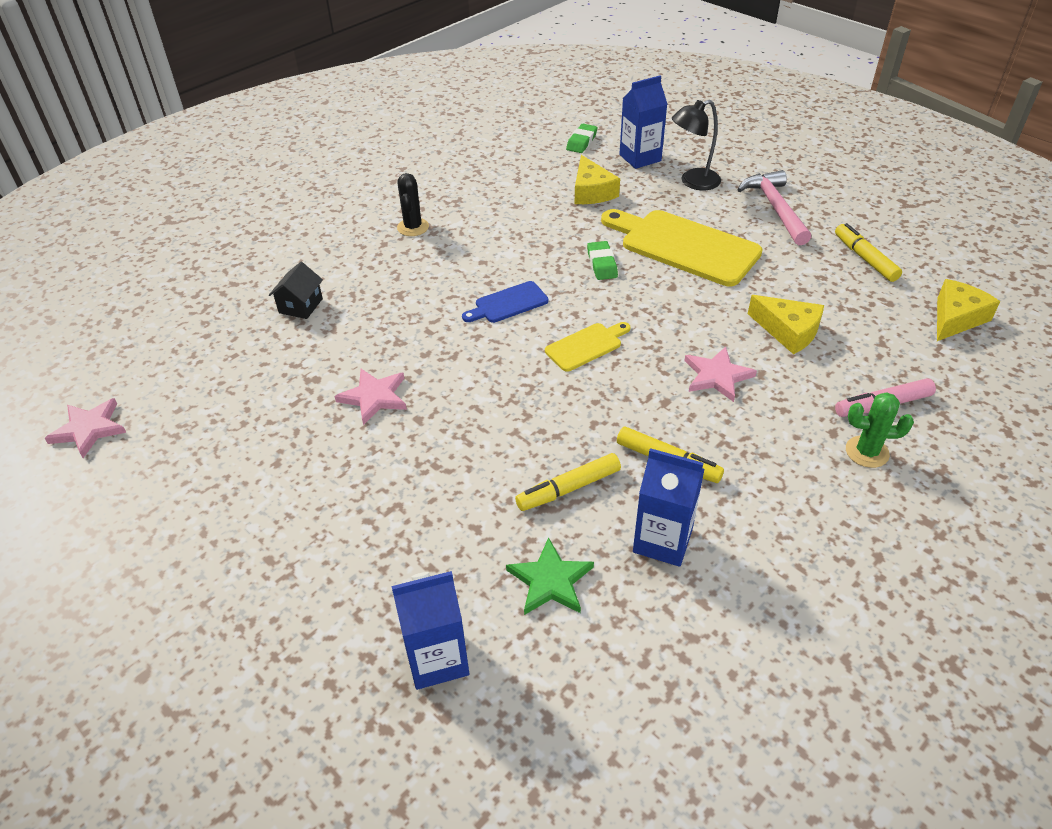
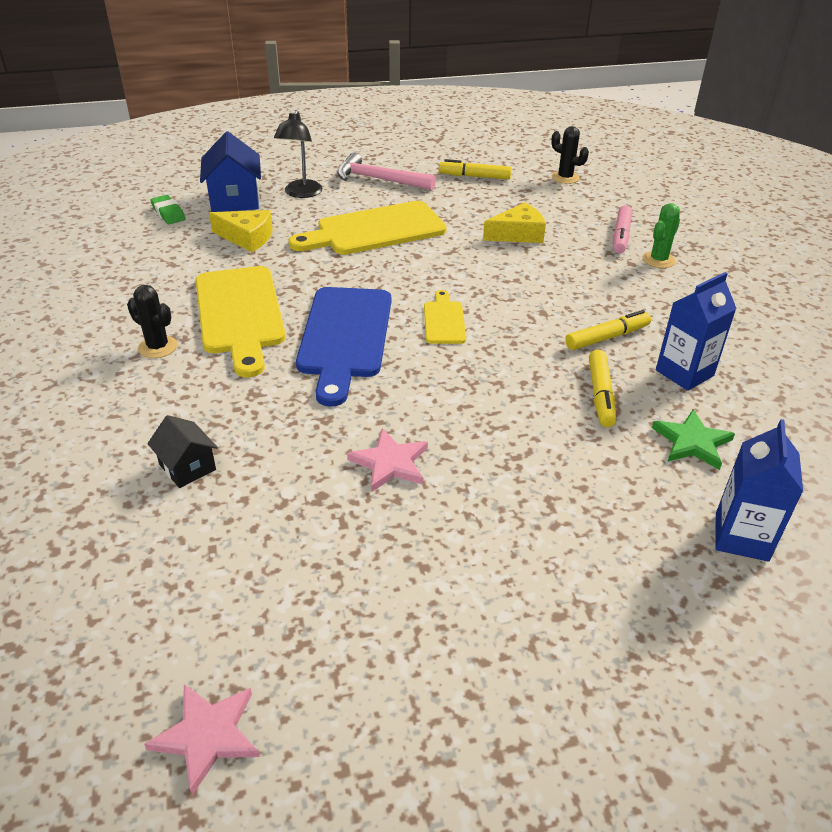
camera: 60 degrees left, 5 degrees down
blue cutting board [462,281,549,323] -> blue cutting board [296,287,391,407], size x2.01
green eraser [587,241,618,280] -> none
blue carton [619,76,667,169] -> blue house [200,131,261,212]
pink star [685,347,757,402] -> none
yellow cheese [937,279,1000,341] -> black cactus [551,126,589,184]
none -> yellow cutting board [196,266,286,377]

